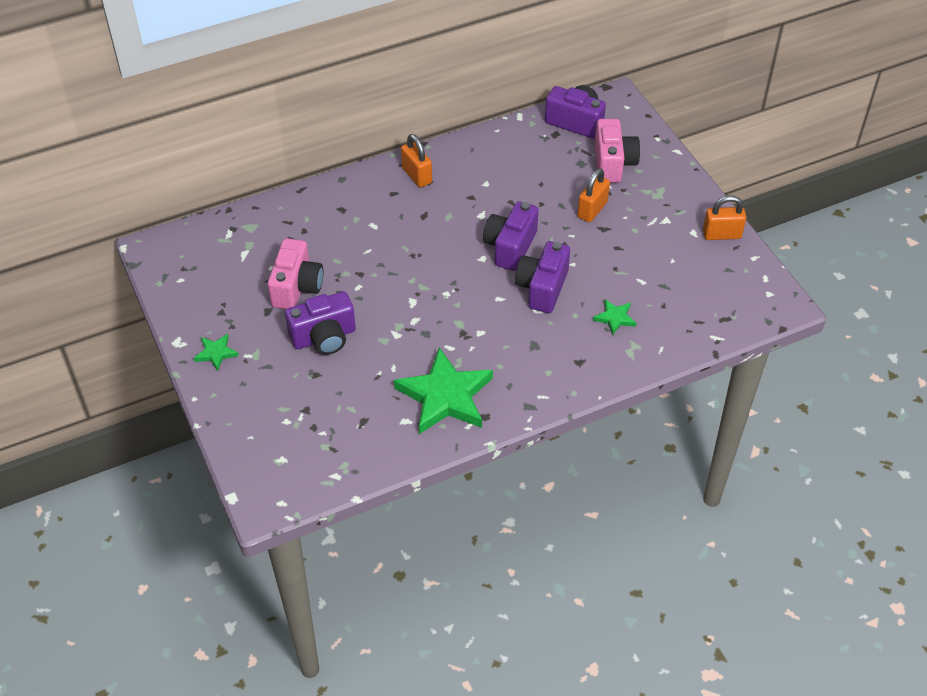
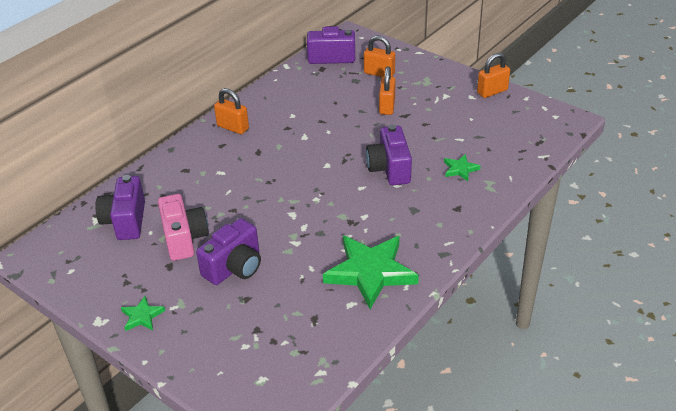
camera: 25 degrees left, 10 degrees down
purple camera [483,201,539,271] -> purple camera moved to [95,175,145,240]
pink camera [594,119,640,183] -> orange padlock [364,36,395,77]

